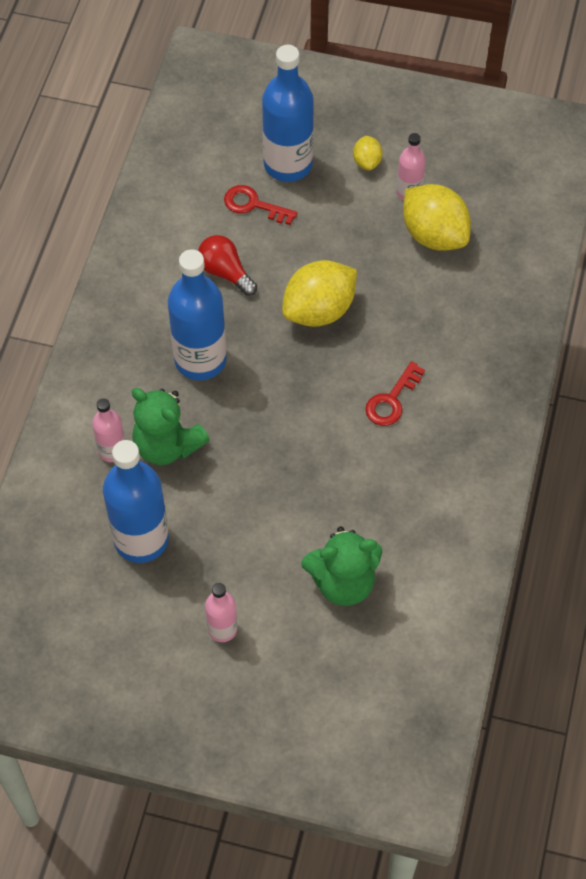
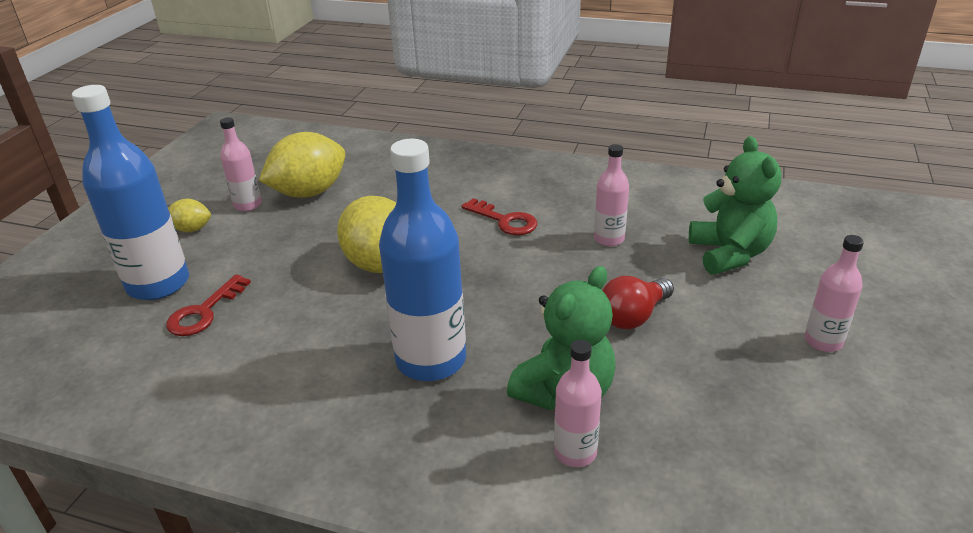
camera: 85 degrees left, 25 degrees down
blue bottle [103,440,169,563] -> none
red light bulb [198,235,257,296] -> red light bulb moved to [602,276,674,329]
none -> pink bottle [594,144,629,246]

